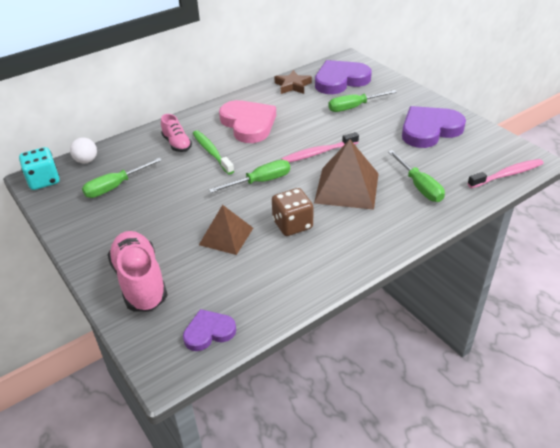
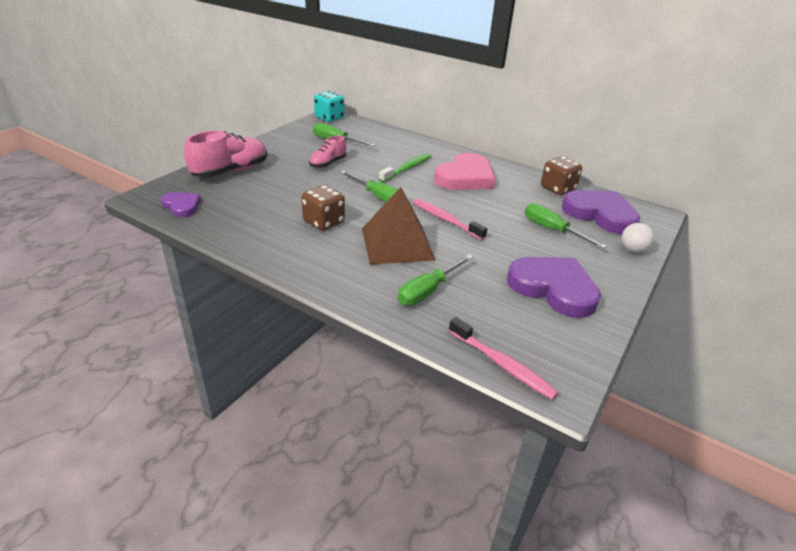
camera: 65 degrees right, 5 degrees down
white ball [70,137,97,164] -> white ball moved to [621,223,654,253]
pink shoe [161,114,192,152] -> pink shoe moved to [309,135,346,168]
brown pyramid [199,205,253,255] -> none
brown star [275,70,312,94] -> brown dice [541,156,582,195]

